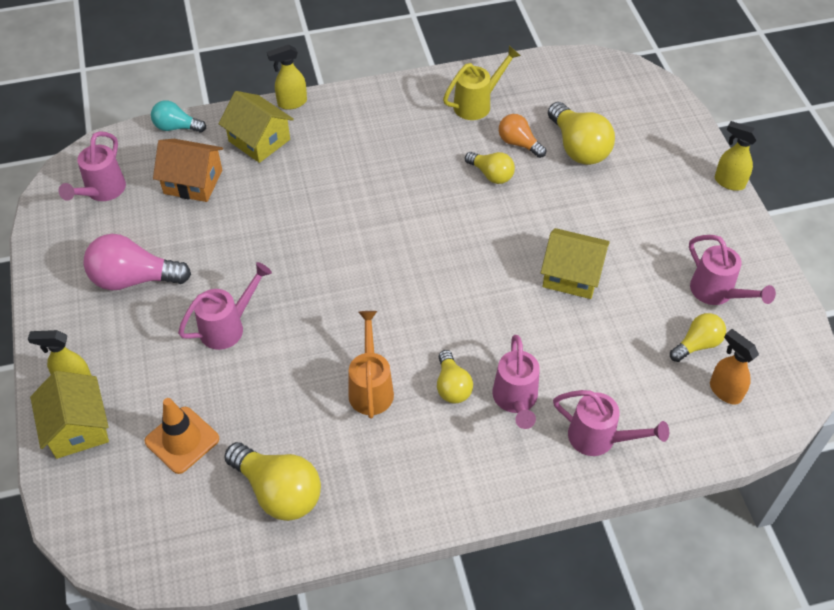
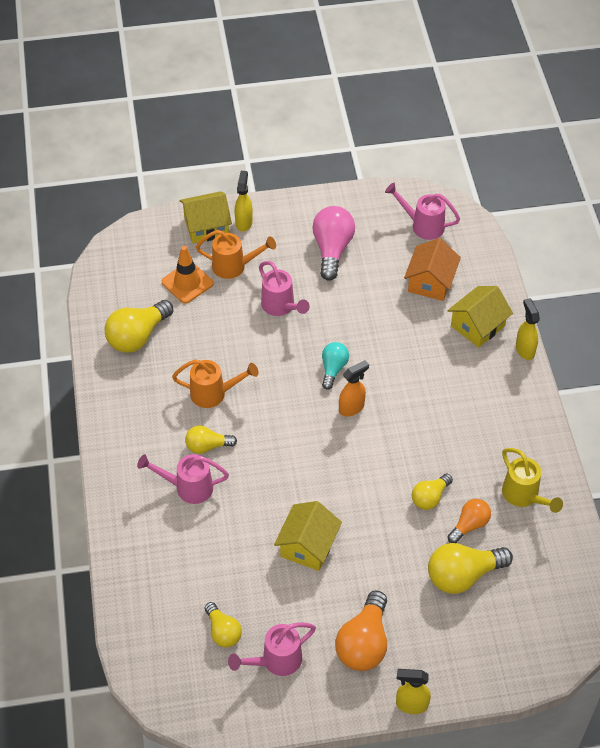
camera: 95 degrees right, 0 degrees up
turquoise light bulb [151,101,206,133] -> turquoise light bulb moved to [322,342,349,390]
pink watering can [553,390,669,456] -> none
orange spray bottle [710,329,759,405] -> orange spray bottle moved to [339,360,369,416]
yellow spray bottle [715,121,759,191] -> yellow spray bottle turned 120 degrees counterclockwise [396,669,431,714]
none -> orange watering can [196,230,276,279]
none -> orange light bulb [335,590,387,671]

